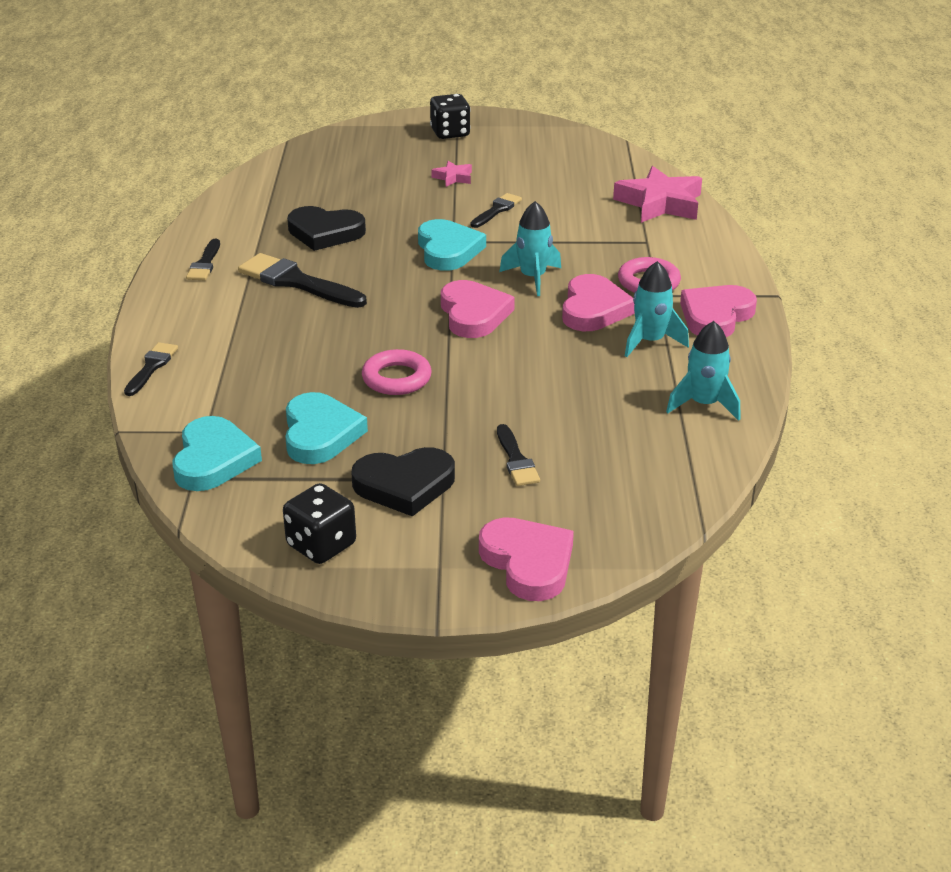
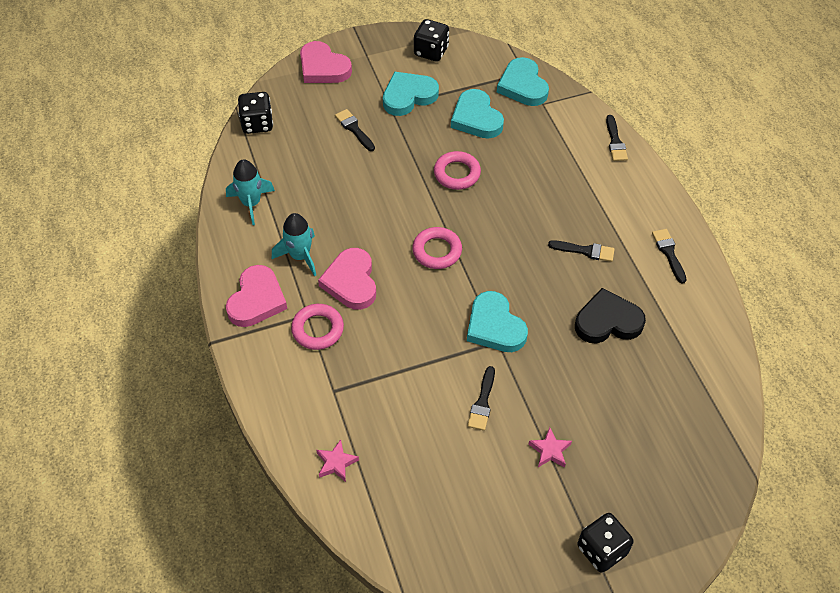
camera: 160 degrees right, 20 degrees up
black brush [238,253,367,308] -> black brush [548,240,615,262], size x0.57
black heart [352,447,455,517] -> turquoise heart [383,72,439,116]
pink heart [441,280,515,338] -> pink ring [412,227,462,269]
turquoise rocket [499,201,561,296] -> none
pink star [613,166,702,223] -> pink star [316,439,359,482], size x0.48
none -> black dice [238,92,273,134]

